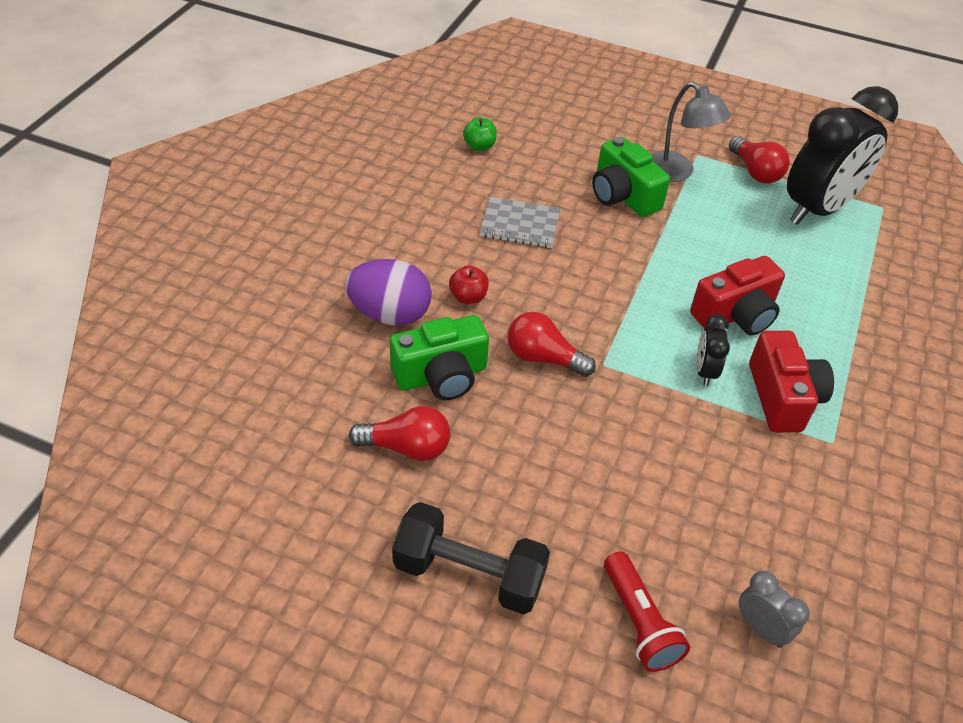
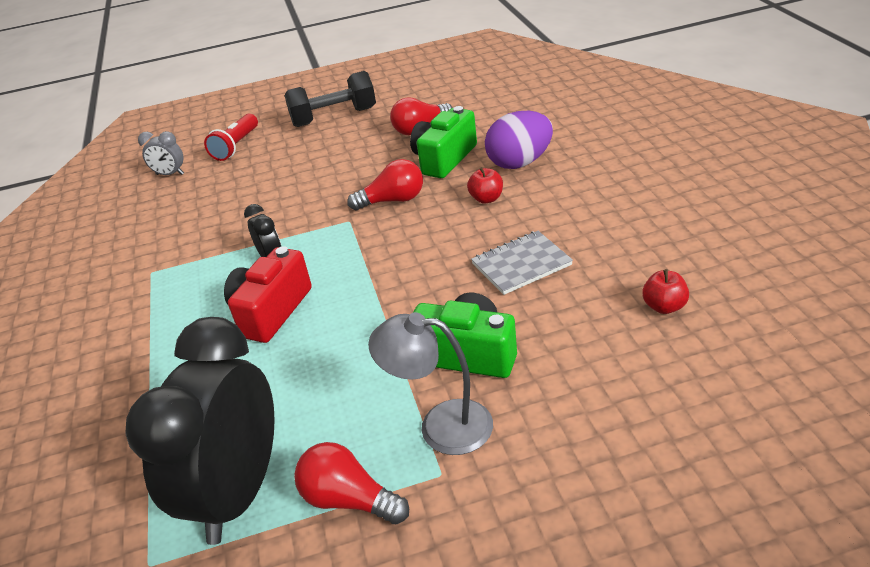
camera: 150 degrees right, 10 degrees down
green apple [463,117,497,151] -> red apple [642,269,689,314]
red flashlight [604,551,690,672] -> red flashlight turned 105 degrees counterclockwise [204,114,258,161]
red camera [749,331,834,433] -> none

